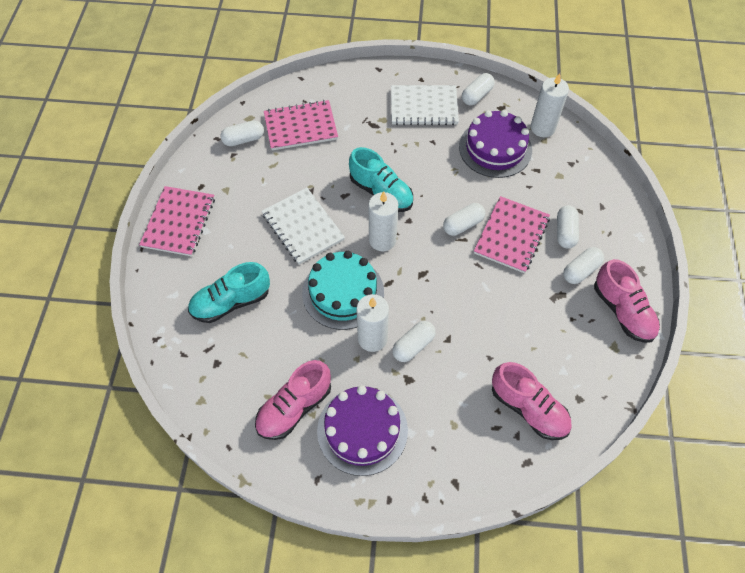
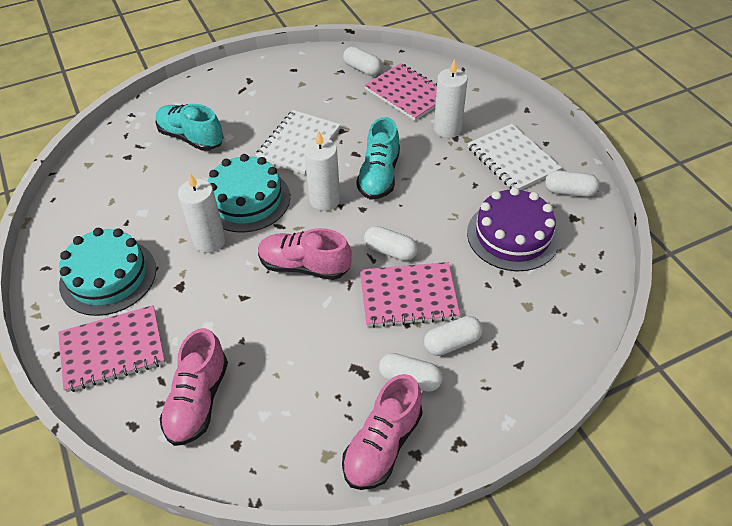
camera: 60 degrees right, 10 degrees down
pink notebook [139,186,215,256] -> pink notebook moved to [58,305,165,392]
pink shoe [255,360,331,440] -> pink shoe moved to [258,228,352,280]
purple cake [317,385,408,476] -> turquoise cake [59,228,156,316]
white capsule [392,321,436,362] -> none
white candle [531,73,569,137] -> white candle moved to [434,59,468,138]

